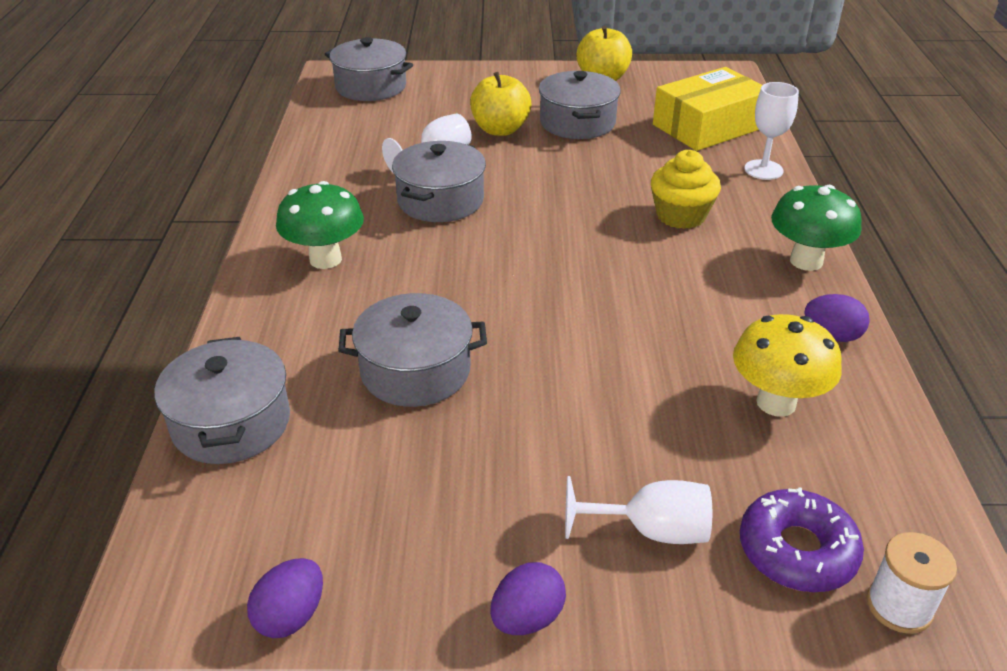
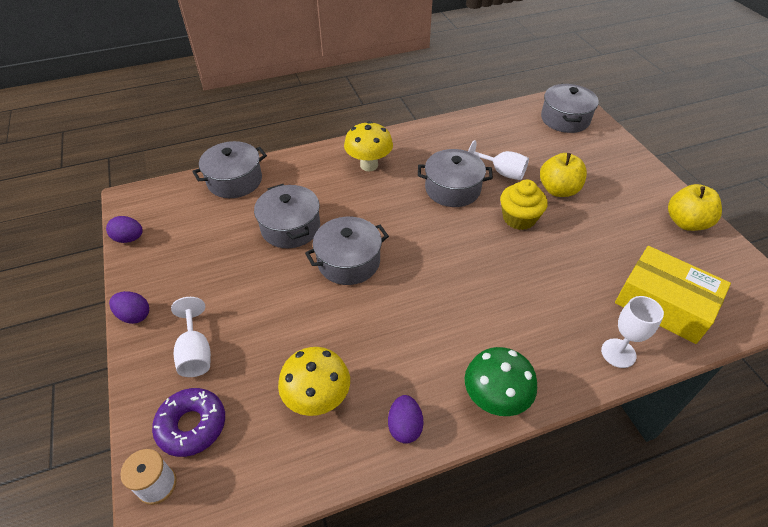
camera: 70 degrees right, 10 degrees up
green mushroom [276,181,364,269] -> yellow mushroom [344,121,393,171]
grey pot [539,71,621,139] -> grey pot moved to [305,217,389,285]
yellow cupcake [651,150,721,229] -> yellow cupcake moved to [500,180,547,230]

